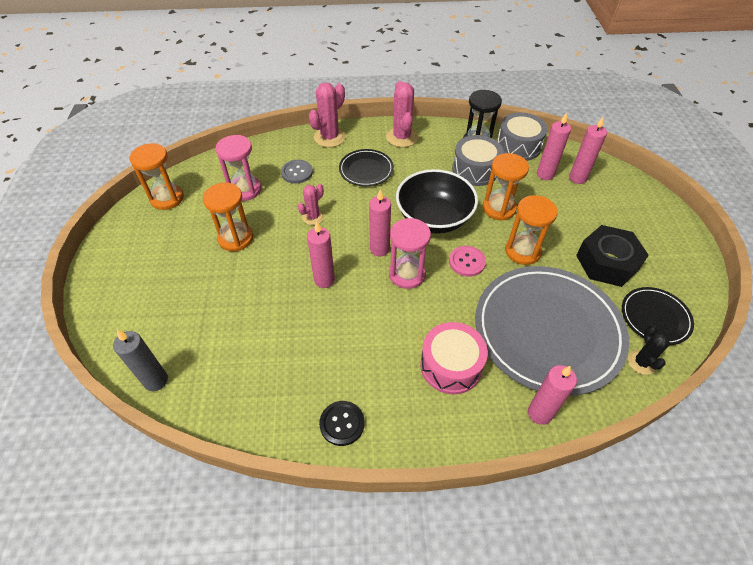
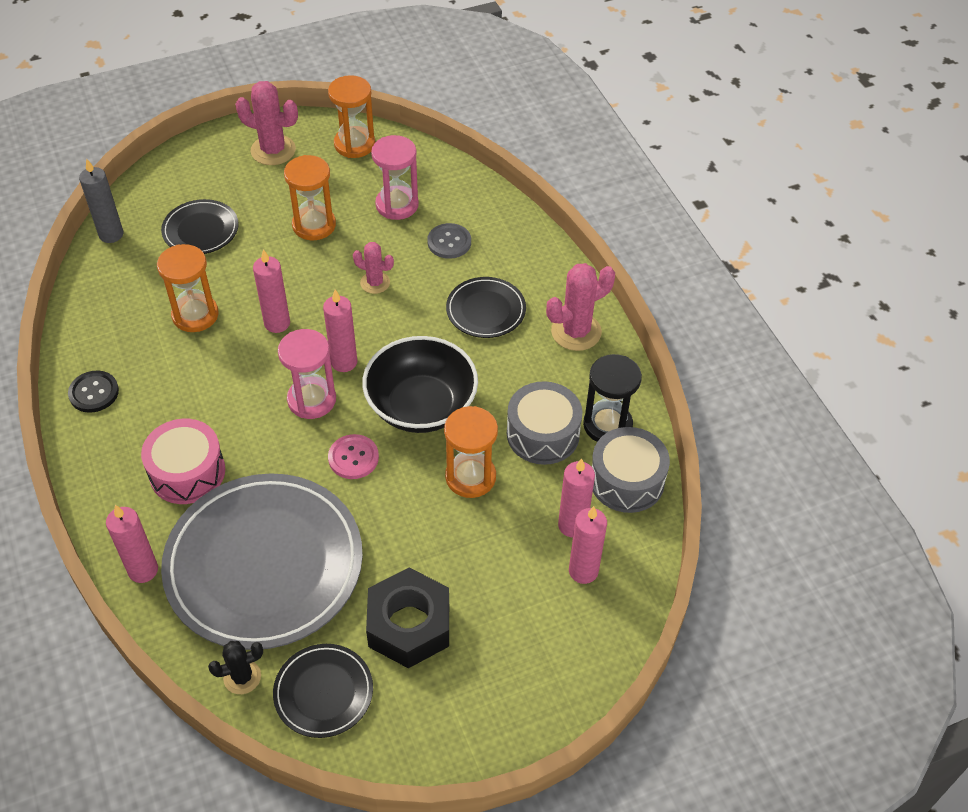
camera: 70 degrees right, 0 degrees up
pink cactus [309,82,346,147] -> pink cactus moved to [235,81,298,165]
orange hourglass [505,195,558,265] -> orange hourglass moved to [157,244,219,332]
none -> black plate [161,199,239,254]

